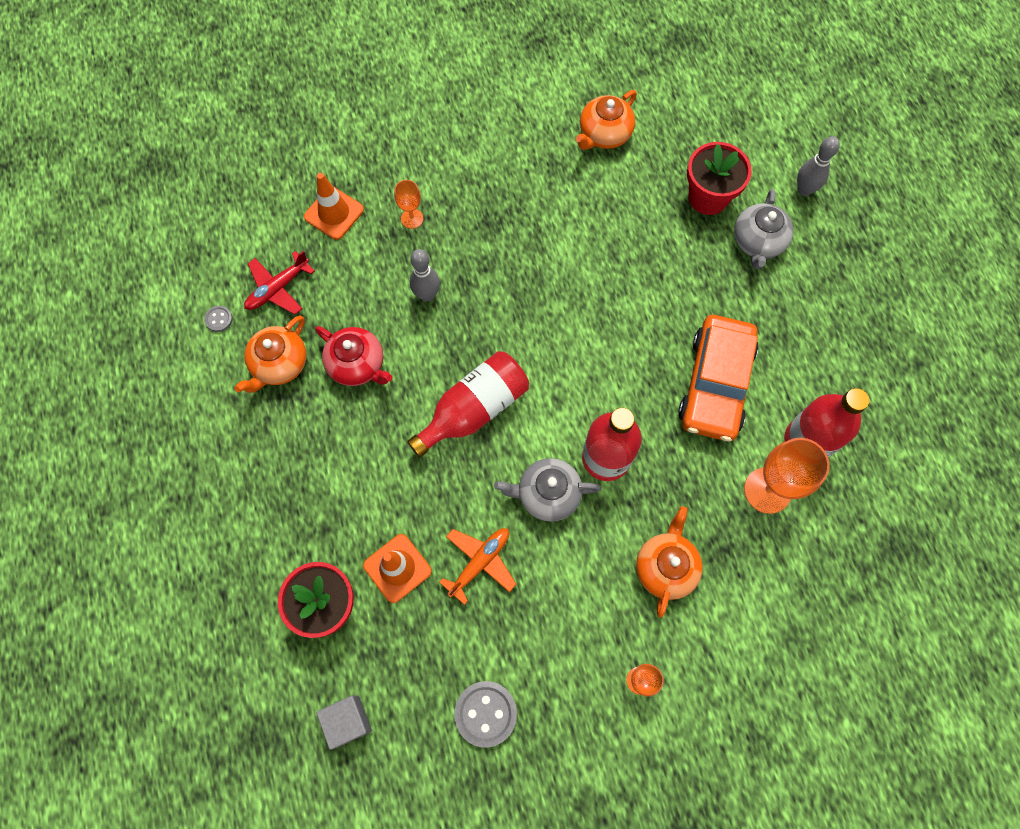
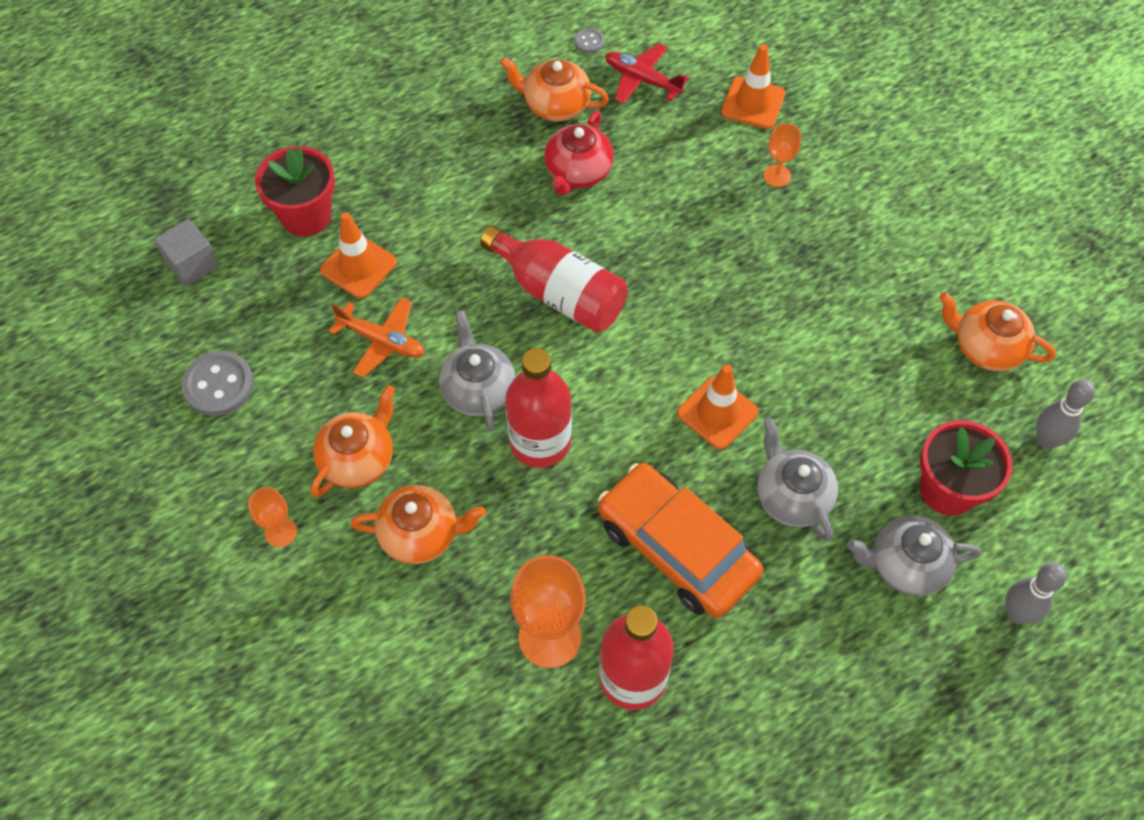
camera: 75 degrees right, 10 degrees down
grey bowling pin [410,249,440,302] -> grey bowling pin moved to [1036,379,1095,449]
orange car [678,315,758,441] -> orange car turned 45 degrees clockwise [598,463,763,618]
none -> orange teapot [311,385,395,497]
none -> orange traffic cone [677,364,759,450]
none -> grey teapot [757,418,838,541]

